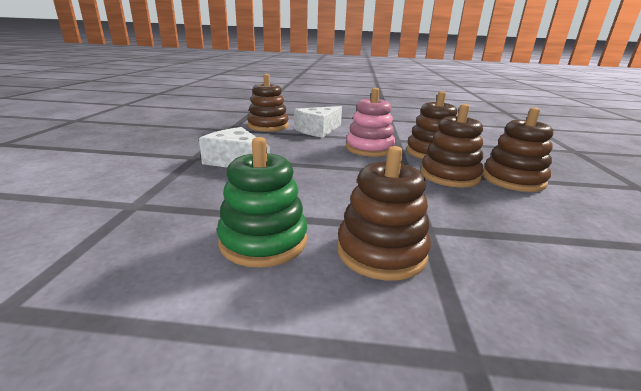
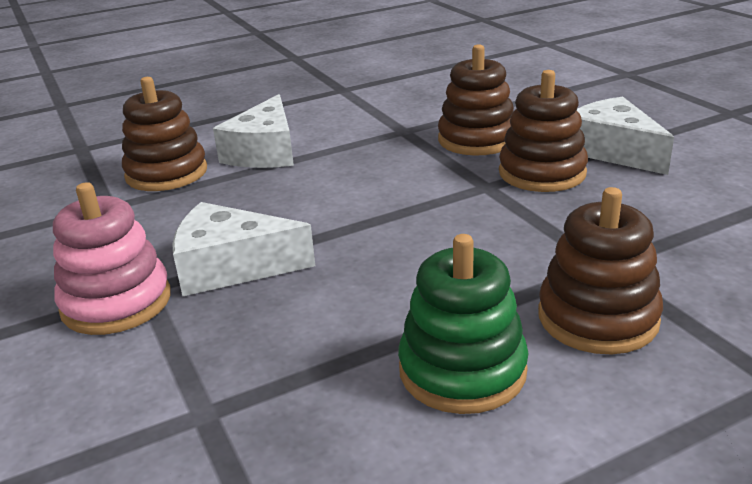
camera: 30 degrees left, 5 degrees up
pink stacking toy [346,88,395,157] -> pink stacking toy moved to [53,182,171,335]
brown stacking toy [483,107,553,192] -> white cheese [577,97,674,175]

